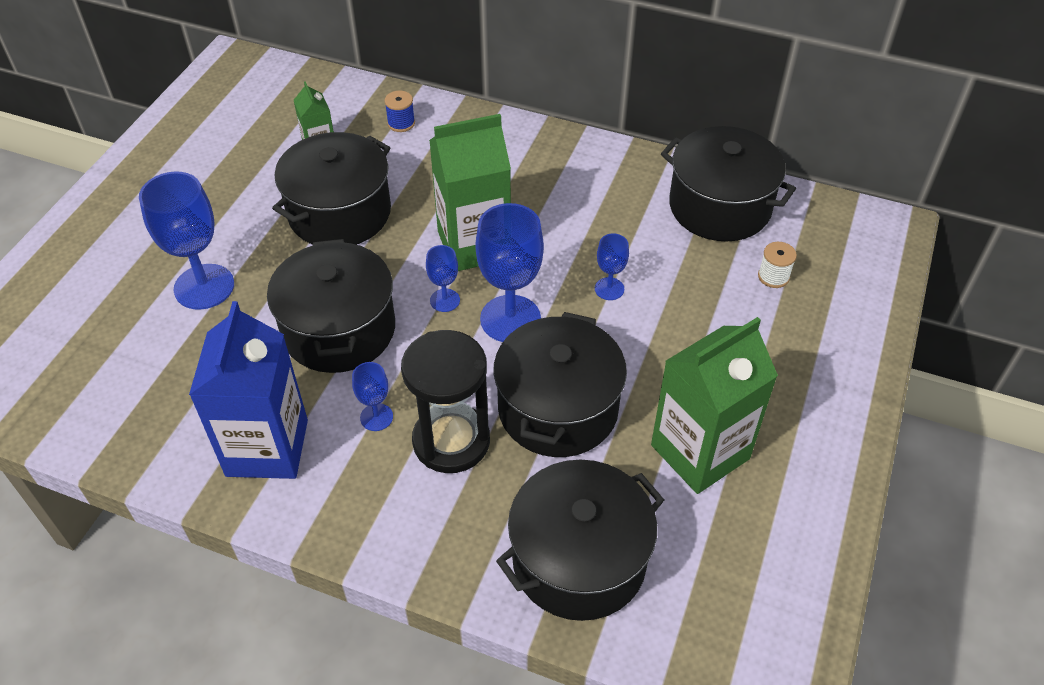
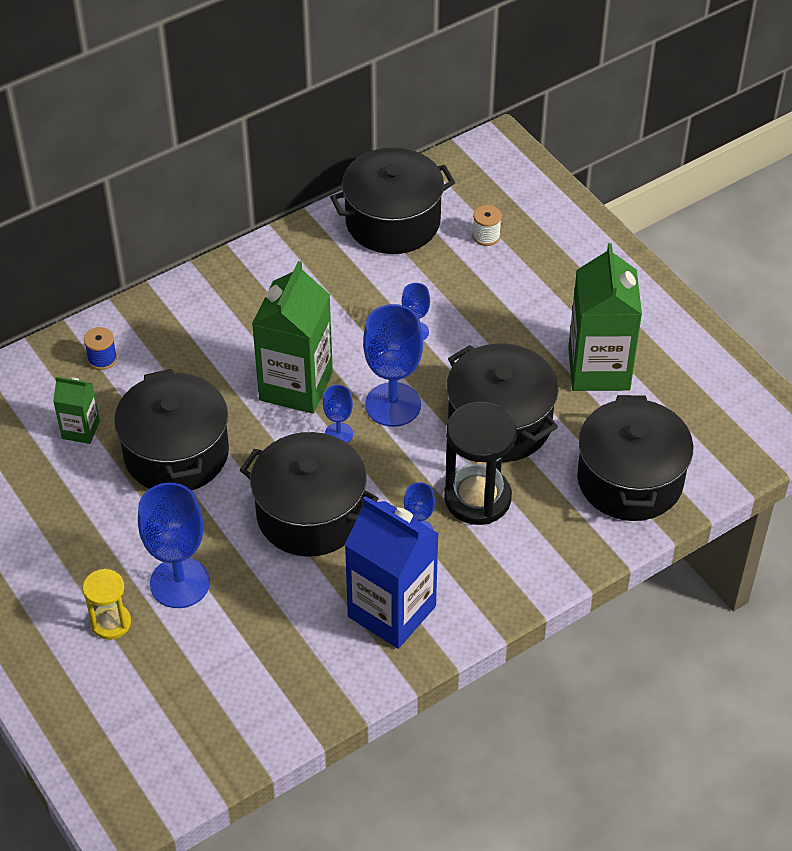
camera: 55 degrees left, 0 degrees up
none -> yellow hourglass [83,569,131,640]

